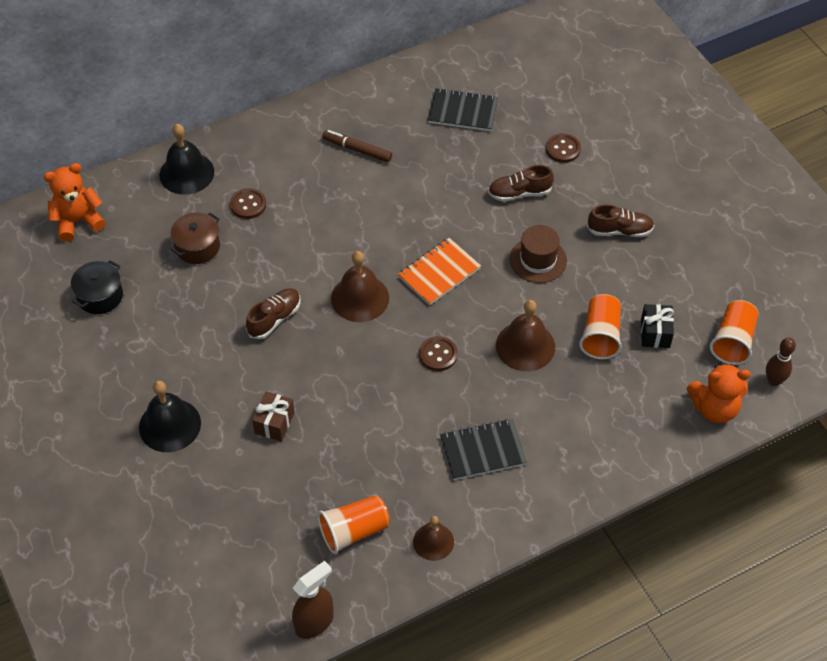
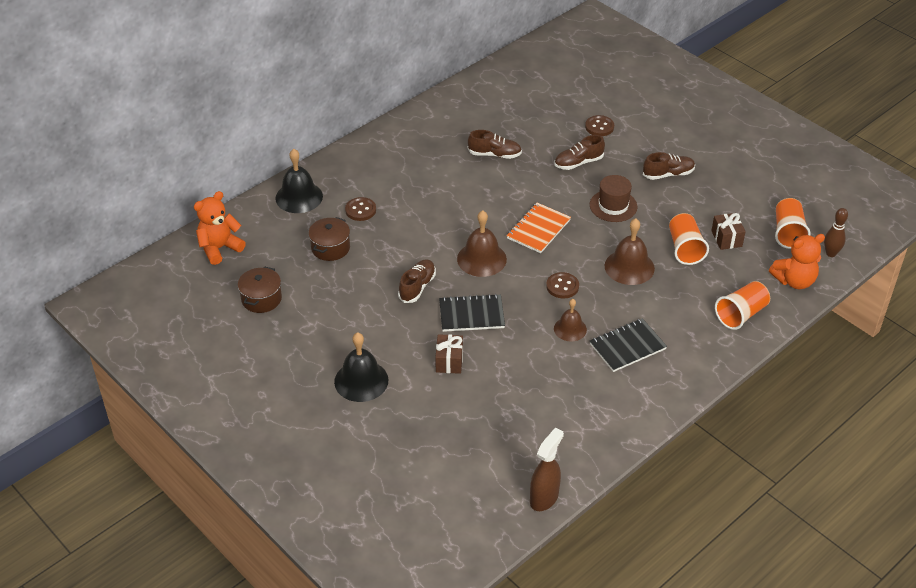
camera: 15 degrees left, 10 degrees down
black pot [71,260,123,314] -> brown pot [238,267,282,313]
orange cup [318,495,390,554] -> orange cup moved to [715,281,770,330]
brown marker [322,130,392,162] -> none
brown bell [413,516,454,561] -> brown bell moved to [554,299,587,341]
black notebook [428,88,498,131] -> black notebook moved to [439,294,505,332]
black gift [641,304,674,348] -> brown gift [711,213,746,250]
none -> brown shoe [468,130,522,159]

